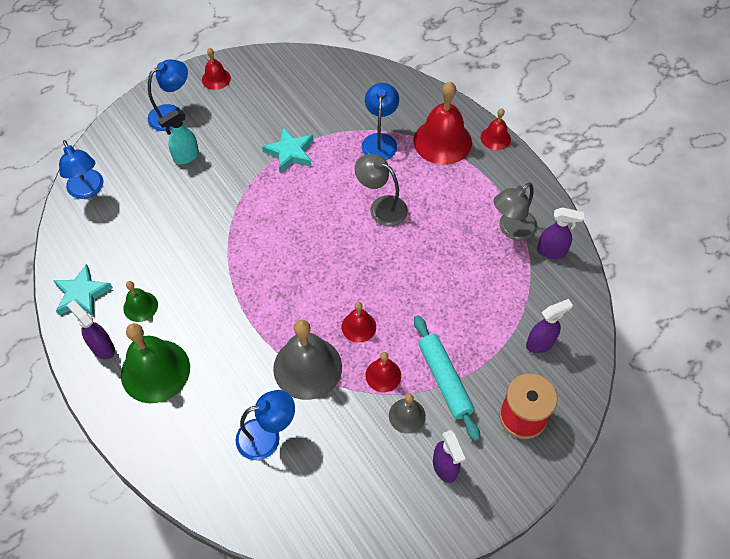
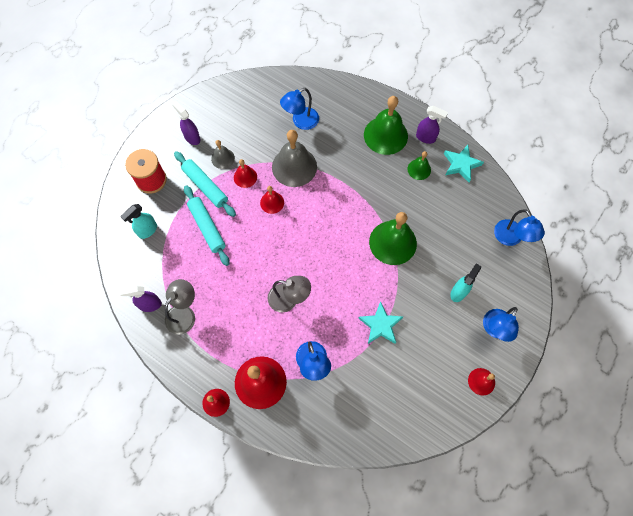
camera: 160 degrees right, 10 degrees up
blue lamp [59,140,103,199] -> blue lamp turned 150 degrees counterclockwise [494,209,545,246]
purple spray bottle [526,299,573,353] -> turquoise spray bottle [121,204,157,239]
none -> turquoise rolling pin [184,185,229,266]
none -> green bell [369,212,417,265]

